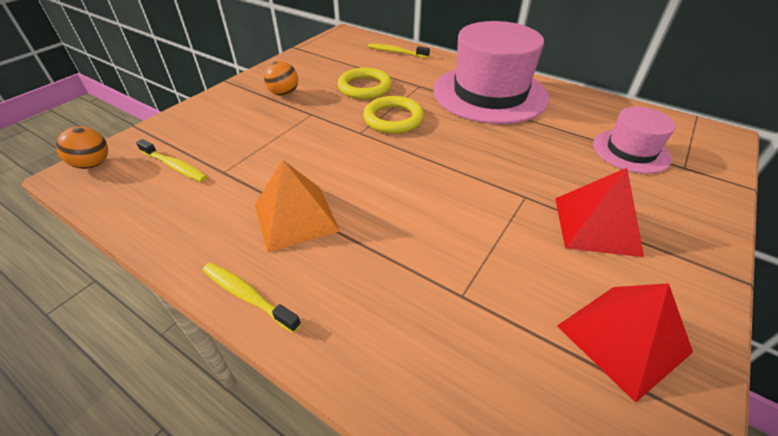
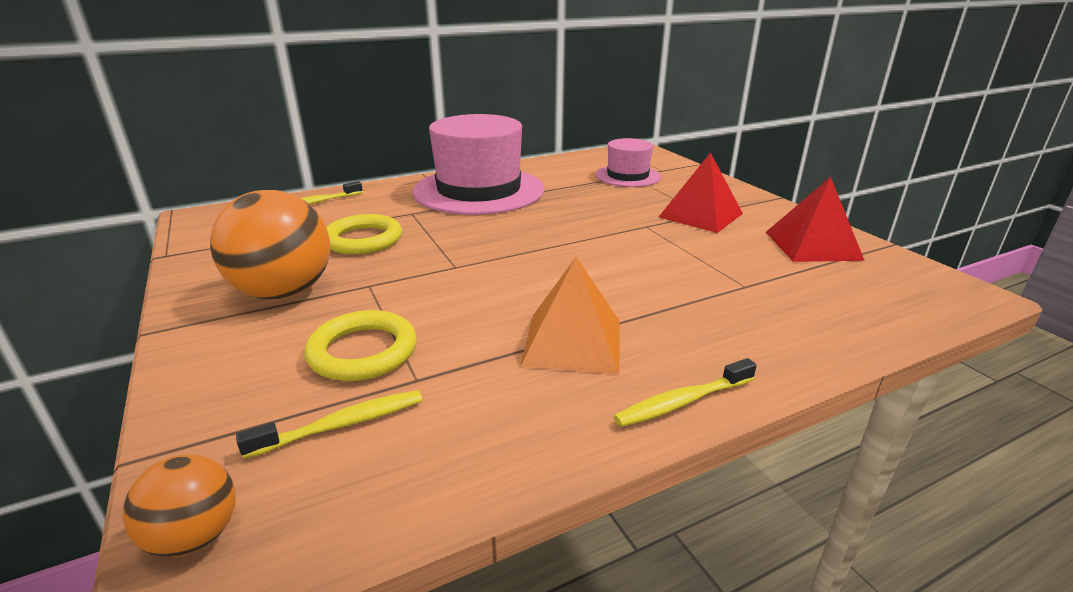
camera: 60 degrees left, 15 degrees down
orange ball [264,61,298,96] -> orange ball [210,190,330,300], size x1.95
yellow ring [363,96,424,134] -> yellow ring moved to [304,310,417,381]

